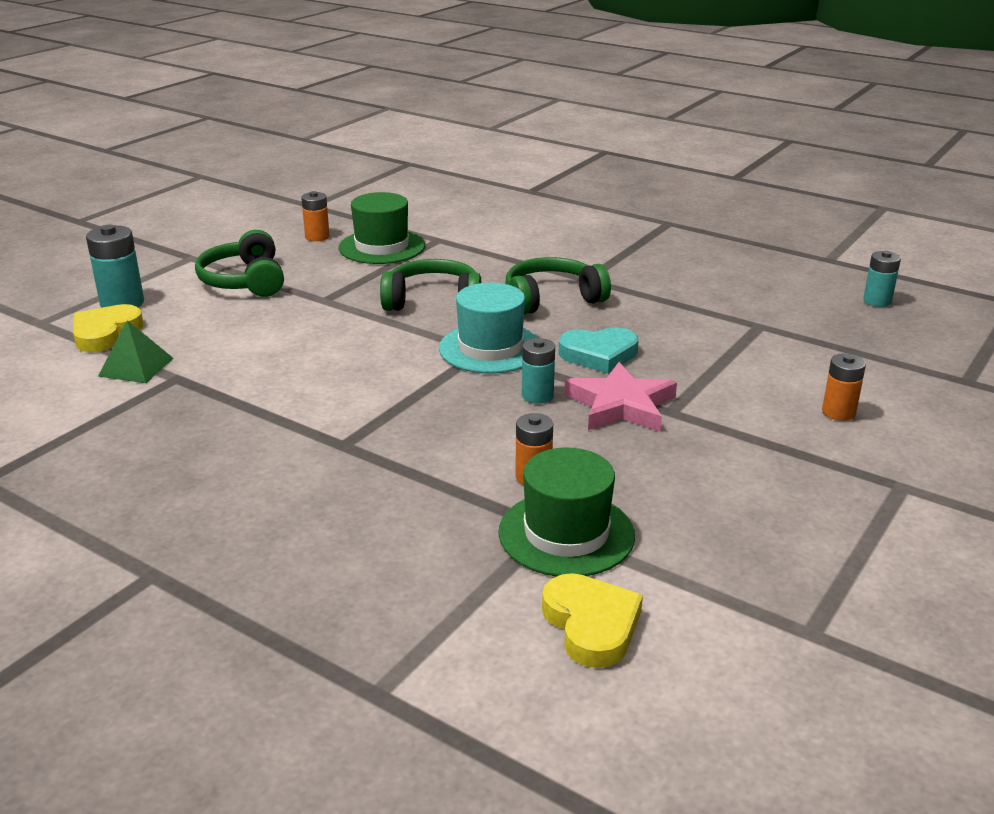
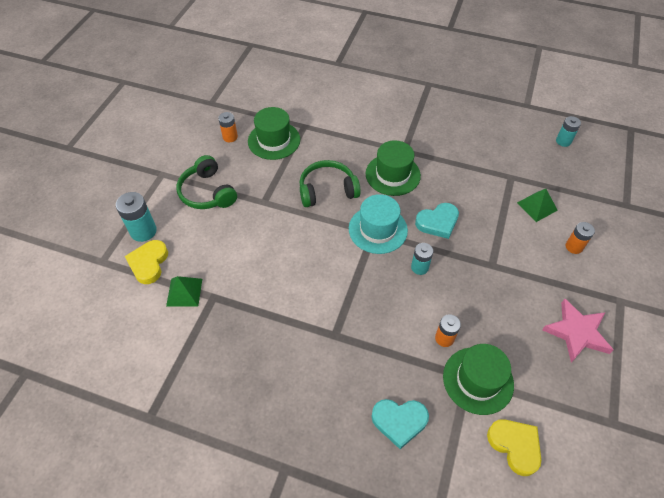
camera: 15 degrees left, 25 degrees up
green headphones [505,257,611,315] -> green hat [366,140,421,196]
pink star [564,362,677,432] -> pink star moved to [542,299,613,363]
none -> turquoise heart [371,399,429,449]
none -> green pyramid [517,189,558,222]

